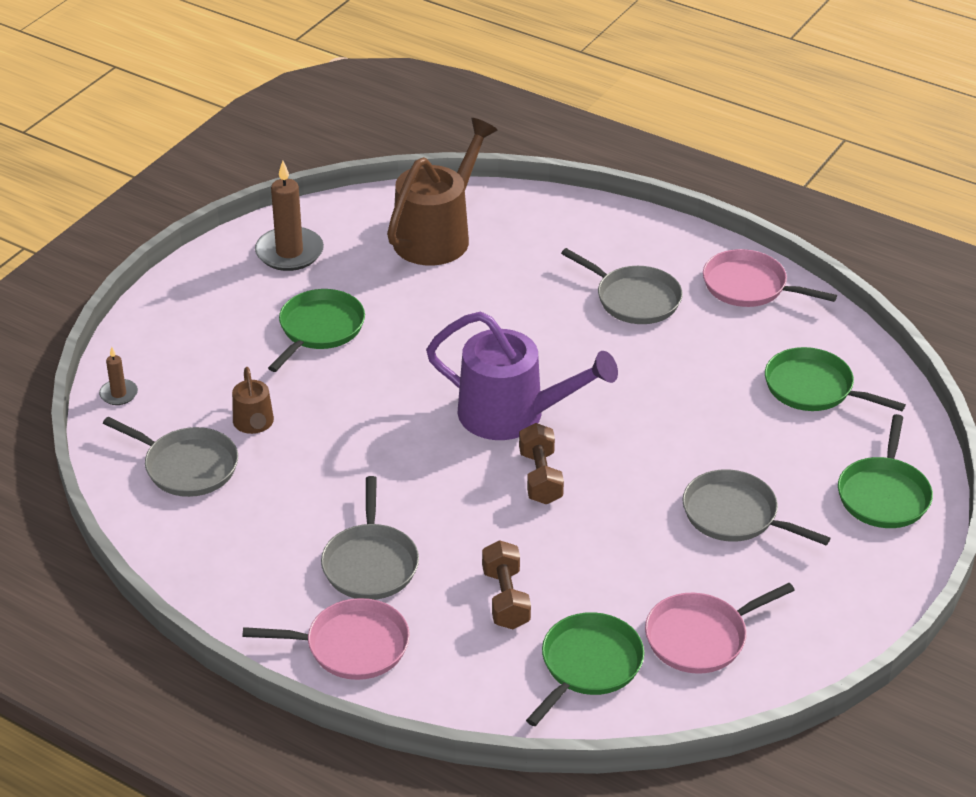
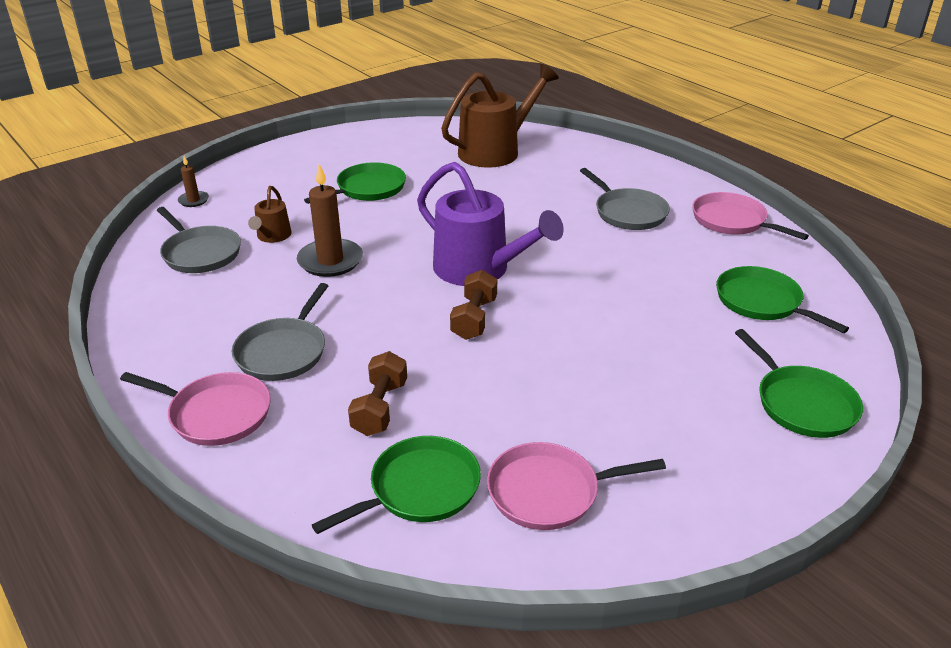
camera: 20 degrees right, 5 degrees down
brown candle [255,161,324,271] -> brown candle moved to [297,164,363,277]
grey pan [682,469,830,545] -> none
green pan [838,414,933,528] -> green pan turned 60 degrees counterclockwise [735,329,863,438]

